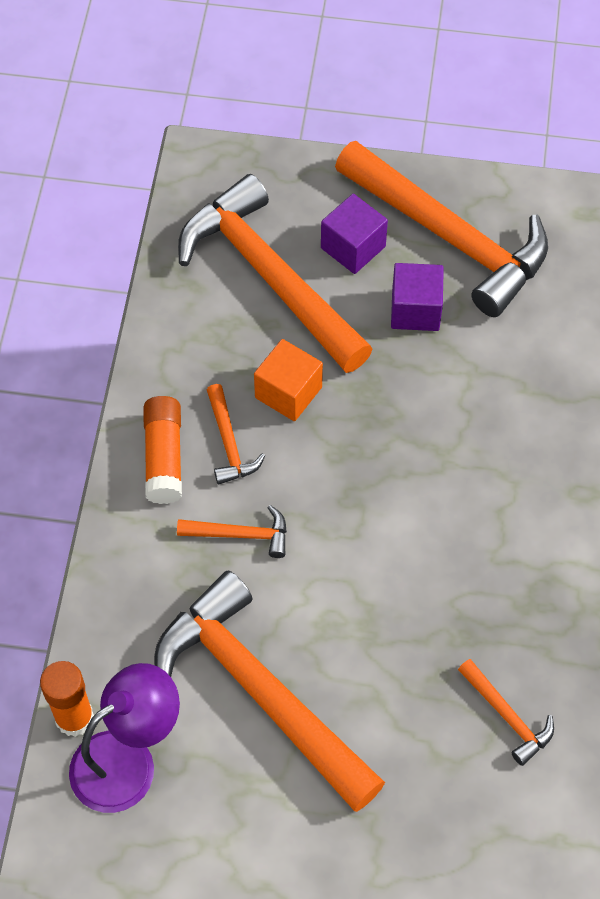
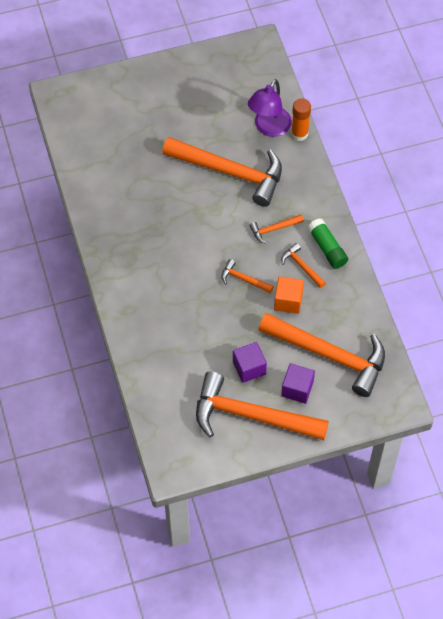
camera: 155 degrees right, 0 degrees up
orange glue stick [143,396,182,504] -> green glue stick [308,218,348,269]
orange hammer [458,659,554,766] -> orange hammer moved to [221,259,274,293]

